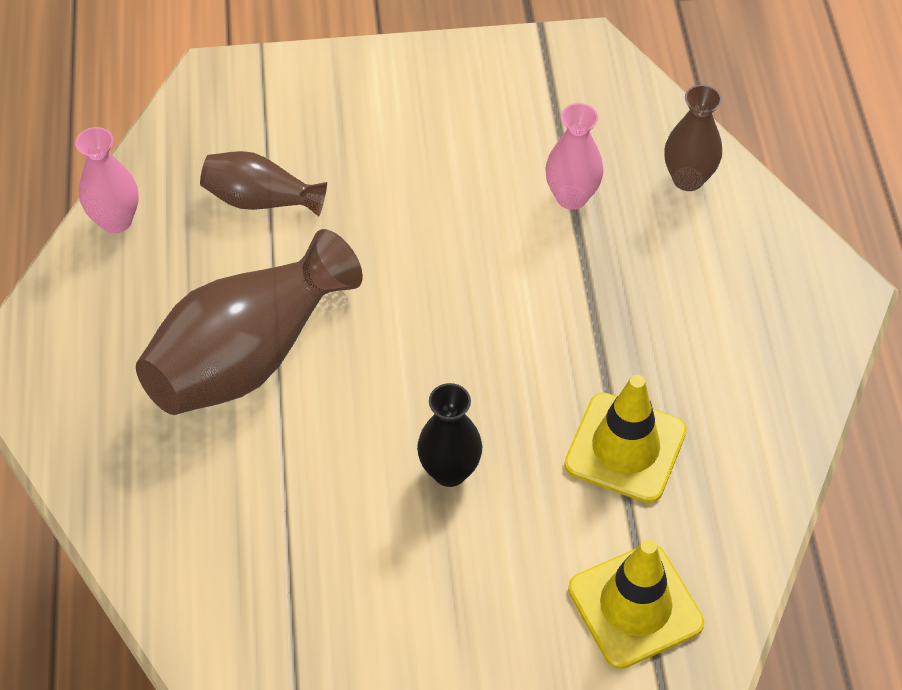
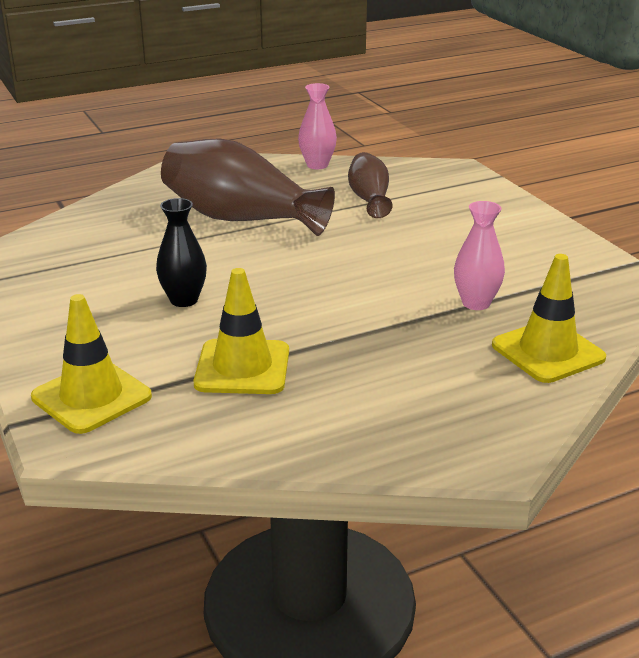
camera: 70 degrees right, 25 degrees down
brown vase [664,85,722,191] -> yellow traffic cone [492,254,606,383]

